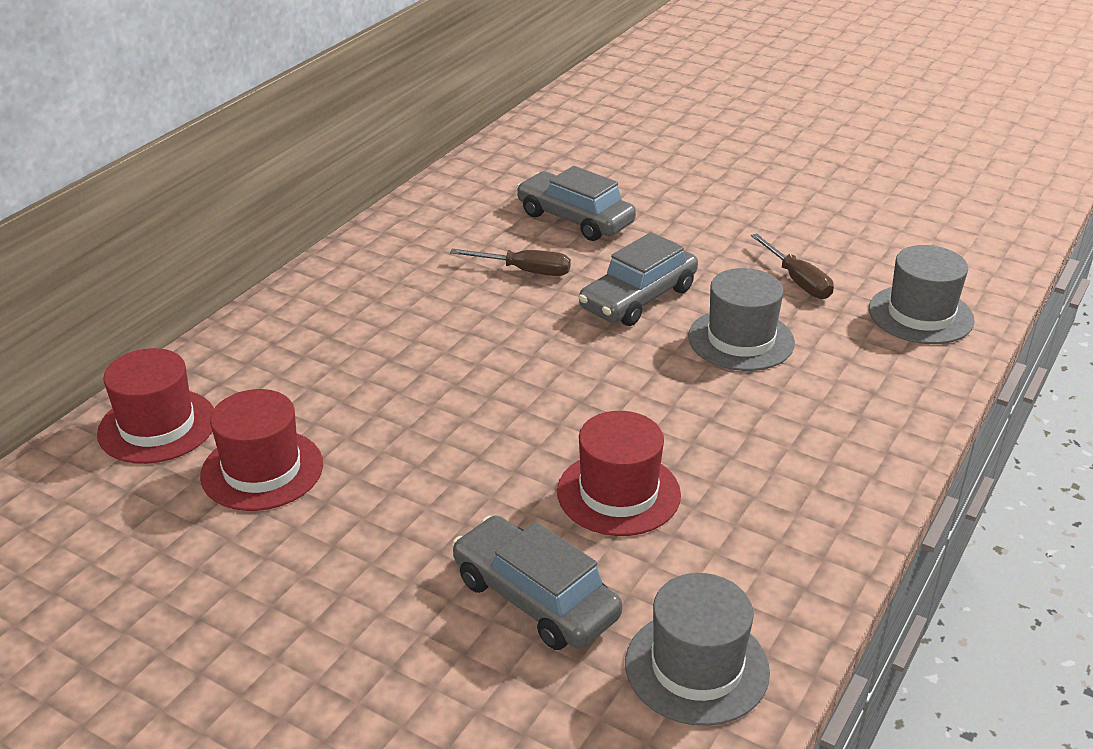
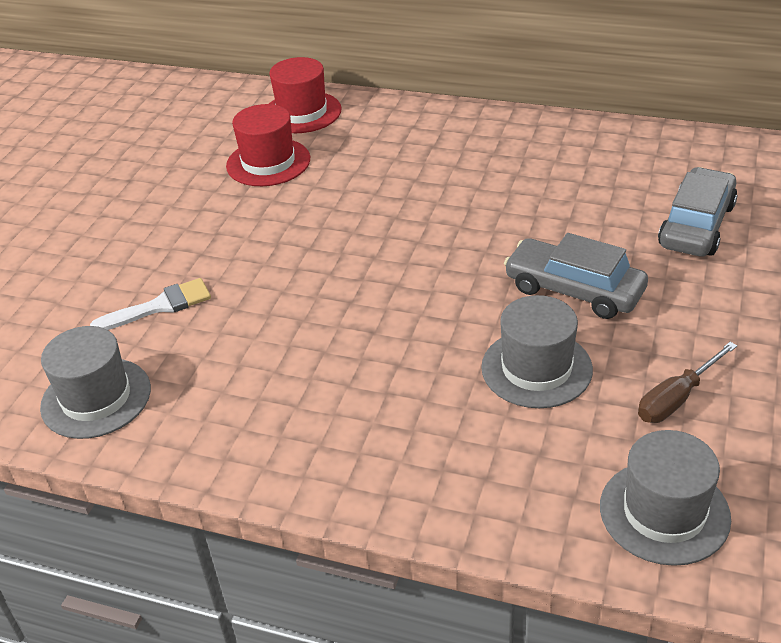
camera: 80 degrees right, 5 degrees up
brown screwdriver [450,249,571,276] -> none
grey car [452,515,622,650] -> white brush [90,278,211,330]
red hat [557,411,681,536] -> none

